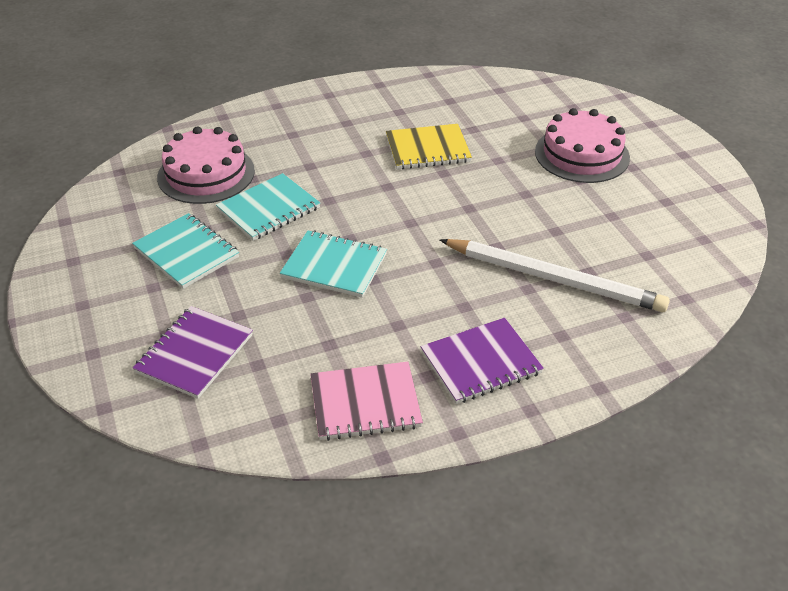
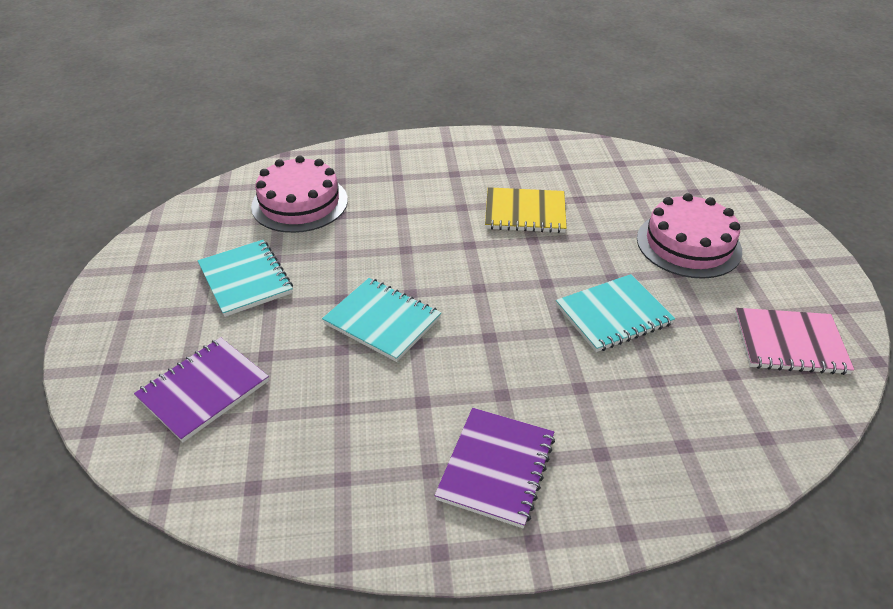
camera: 15 degrees right, 0 degrees up
turquoise notebook [216,173,320,241] -> turquoise notebook moved to [556,274,675,352]
pink notebook [310,362,423,441] -> pink notebook moved to [735,308,854,375]
purple notebook [421,318,544,404] -> purple notebook turned 60 degrees counterclockwise [435,408,555,528]
white pencil [439,239,670,312] -> none

